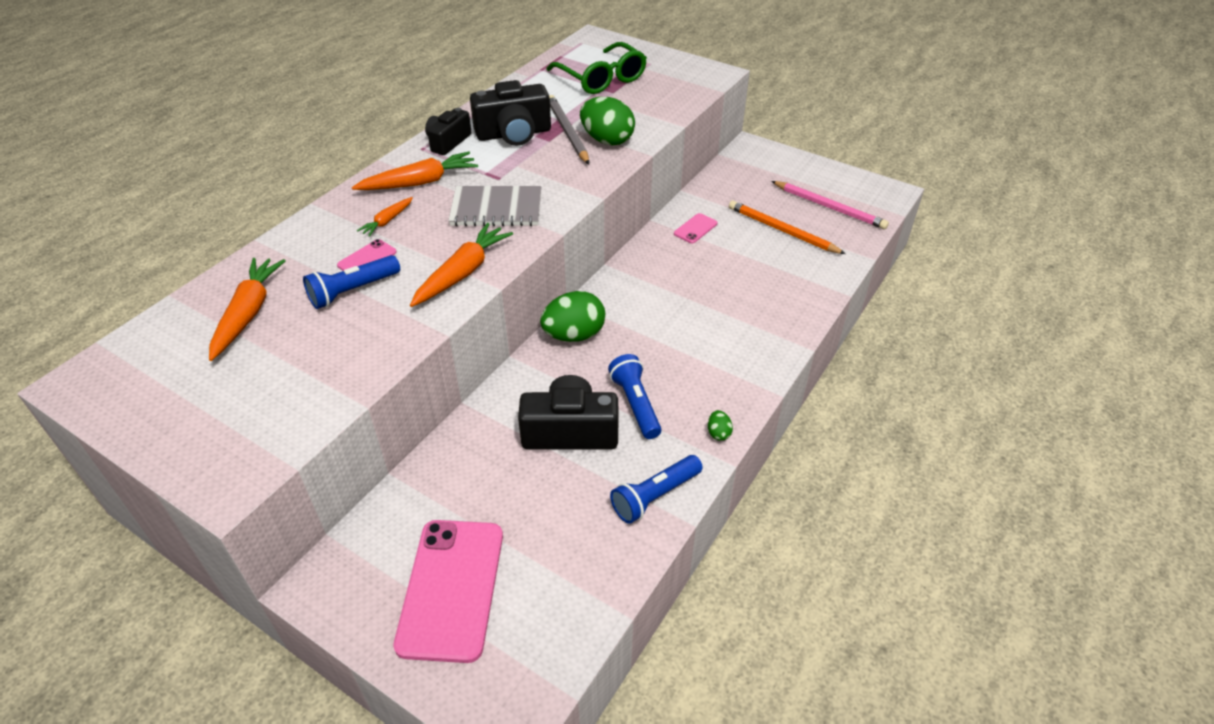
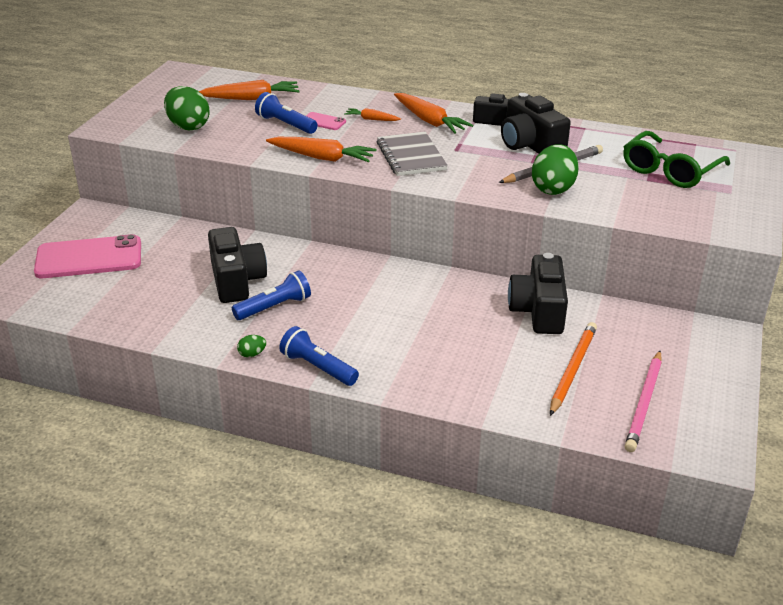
camera: 75 degrees right, 10 degrees down
green egg [540,291,605,342] -> green egg moved to [164,86,210,130]
blue flashlight [610,455,703,524] -> blue flashlight moved to [279,326,359,386]
pink phone [674,213,717,243] -> black camera [508,253,568,334]

